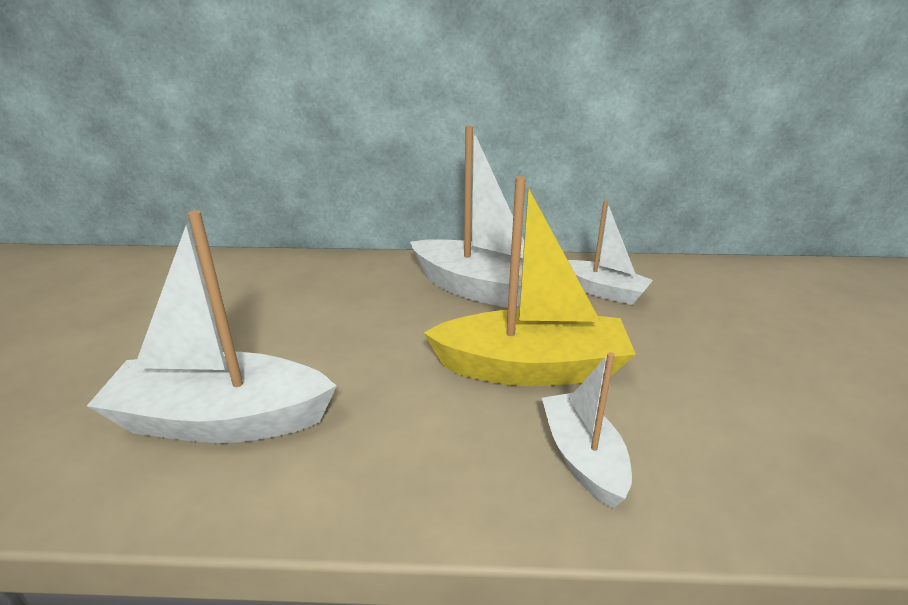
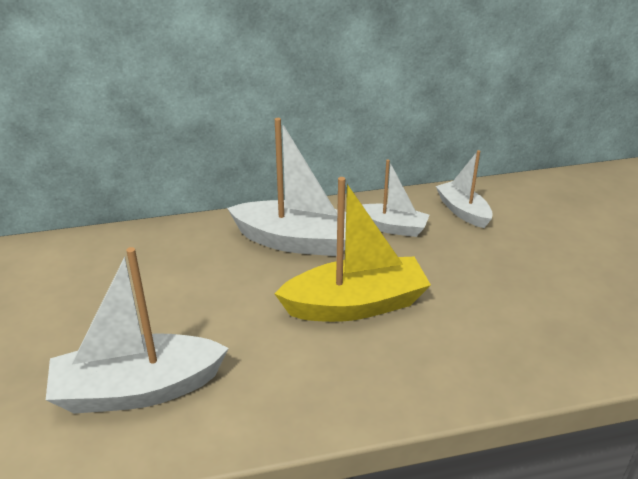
camera: 15 degrees left, 5 degrees up
white boat [542,352,632,508] -> white boat moved to [436,150,493,228]

